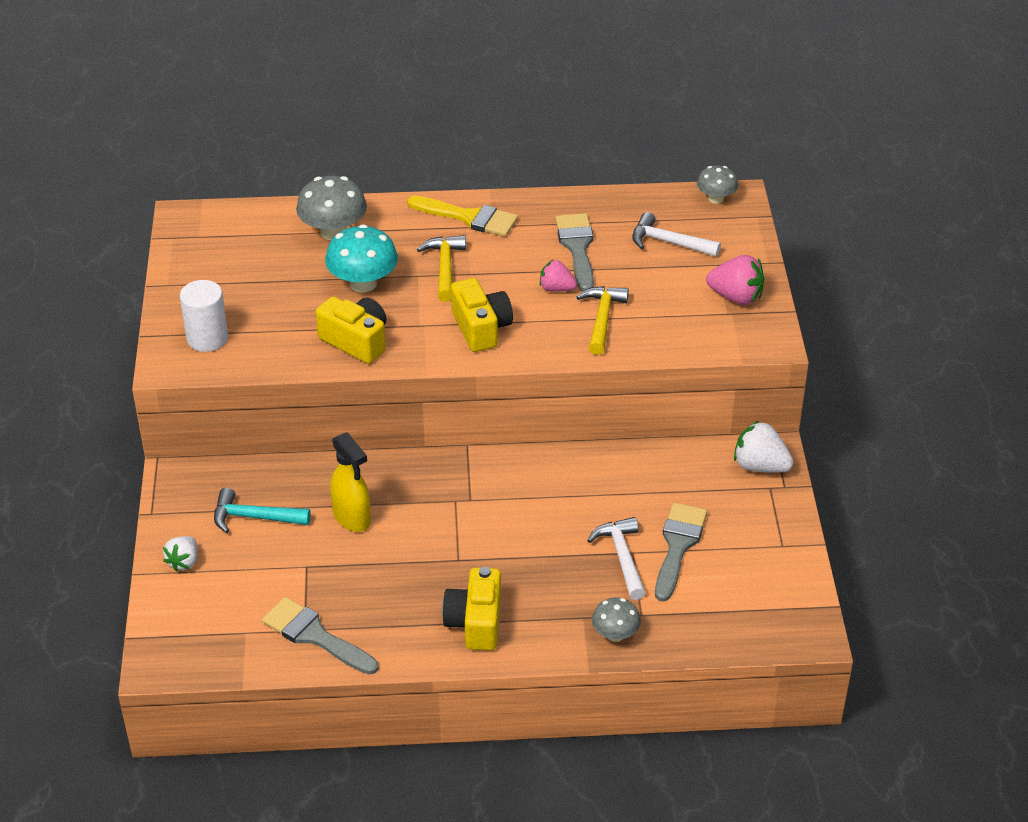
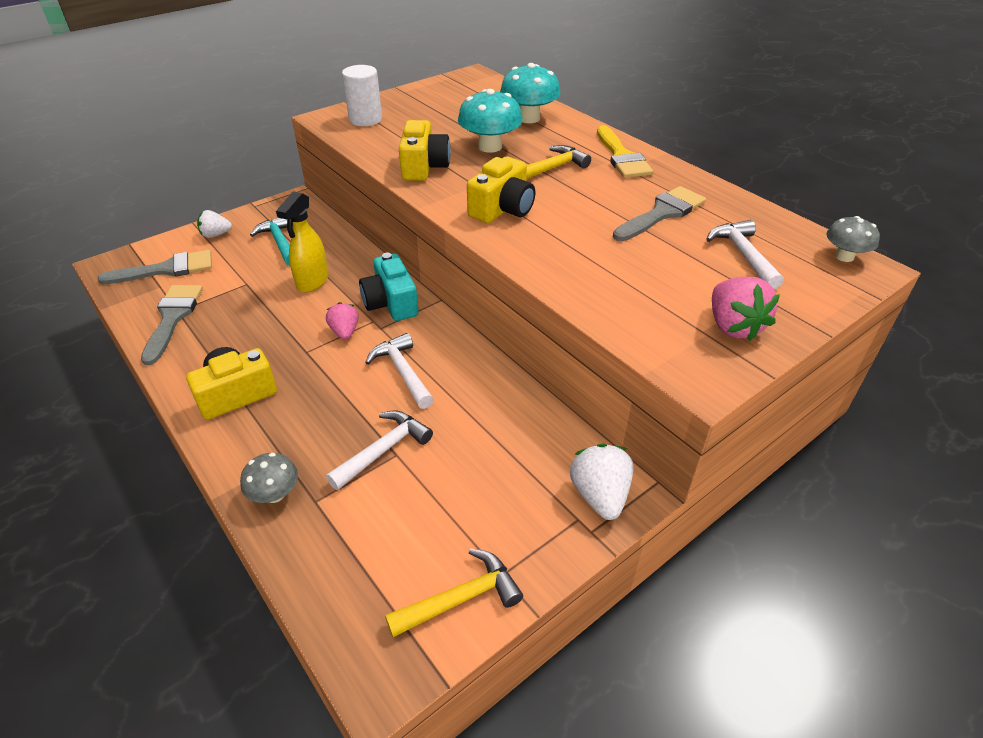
camera: 55 degrees right, 0 degrees up
grey mushroom [296,176,367,240] -> turquoise mushroom [500,63,560,123]
pink strawberry [540,260,577,292] -> pink strawberry moved to [326,302,359,340]
yellow hammer [577,286,629,355] -> yellow hammer moved to [385,549,523,637]
grey brush [655,503,707,602] -> grey brush moved to [98,250,212,284]
none -> turquoise camera [359,253,418,321]
none -> white hammer [365,333,434,409]

